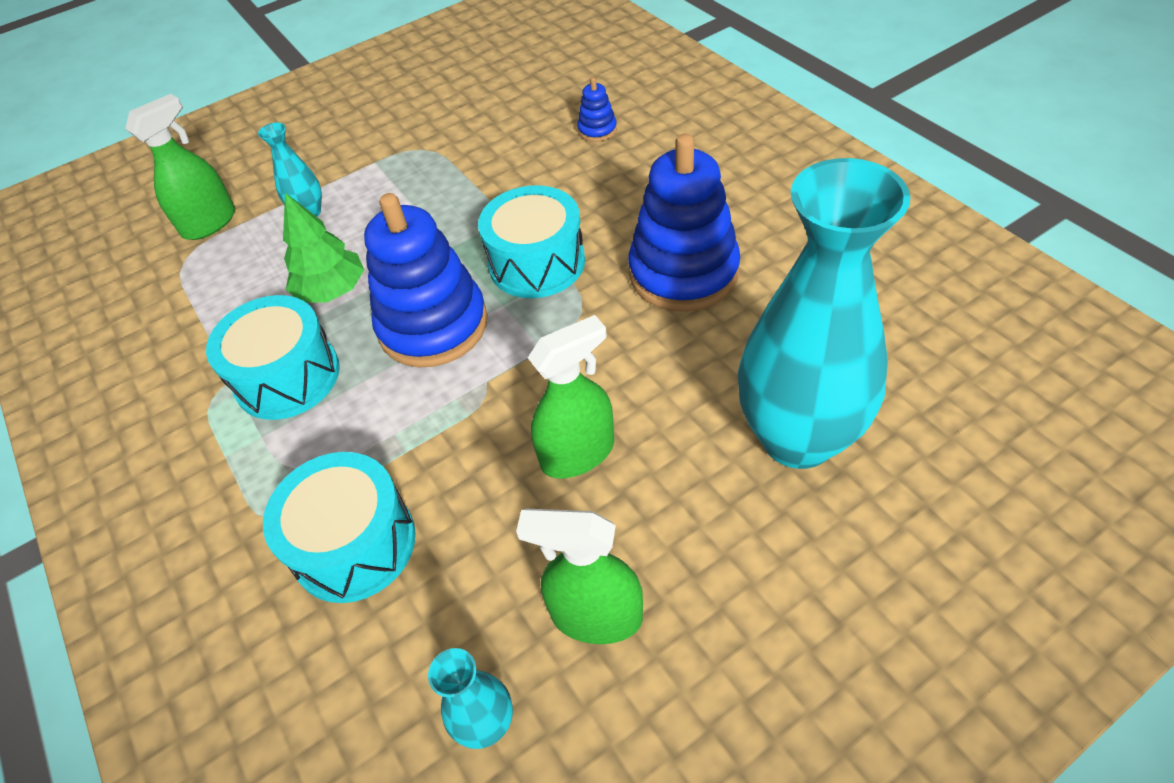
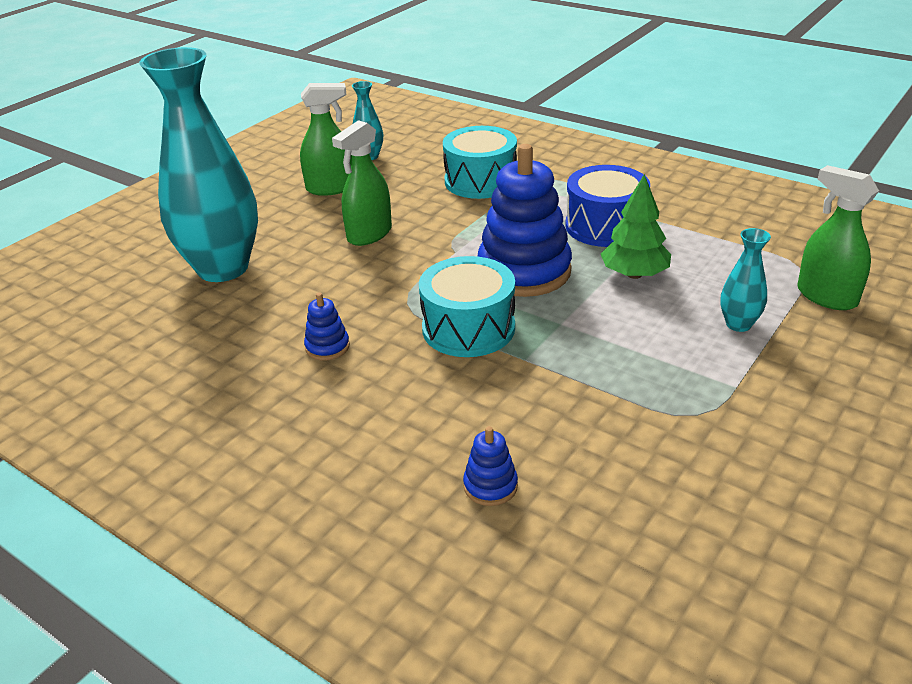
camera: 155 degrees right, 15 degrees down
green spray bottle [125,94,235,240] -> green spray bottle turned 120 degrees clockwise [797,165,879,310]
turquoise drum [206,295,340,420] -> blue drum [565,165,650,247]
blue stacking toy [628,134,740,312] -> blue stacking toy [304,293,350,360], size x0.43

